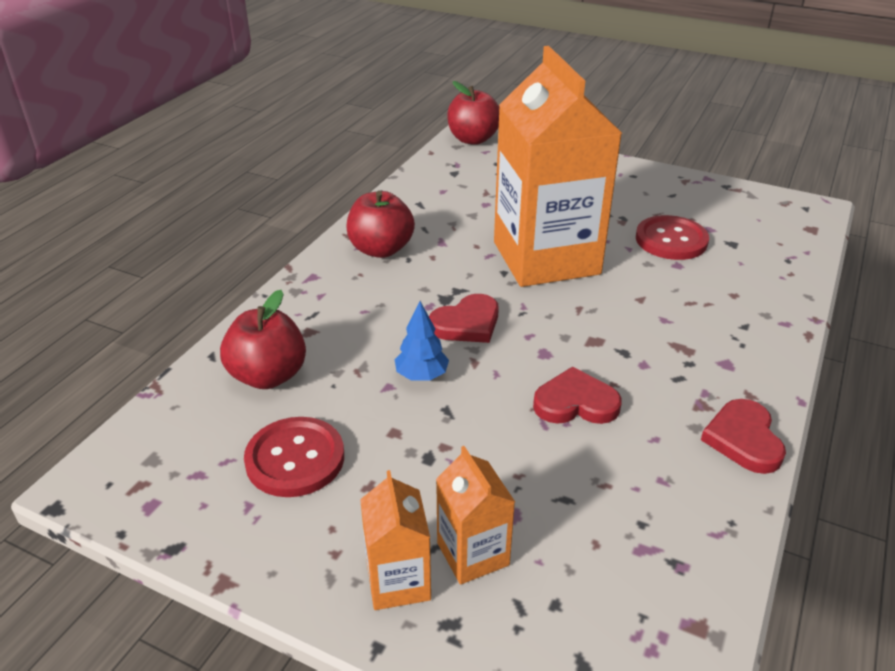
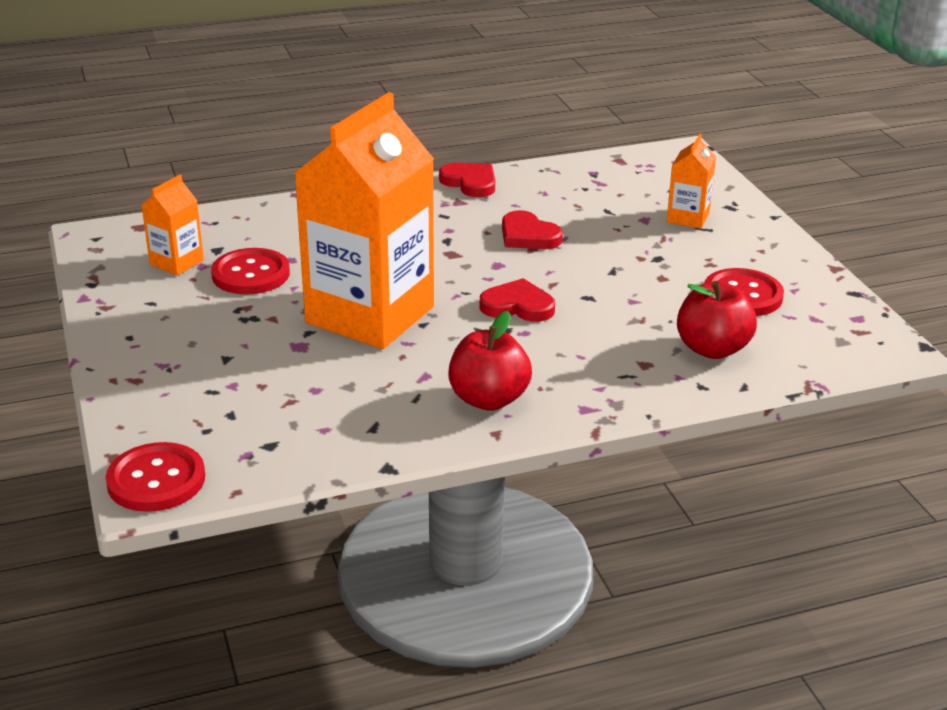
camera: 135 degrees left, 5 degrees down
orange carton [360,470,431,610] -> orange carton moved to [141,175,204,276]
blue tree [395,301,449,381] -> none
red apple [447,81,499,145] -> red button [105,442,205,512]
red heart [701,399,786,474] -> red heart turned 90 degrees counterclockwise [439,163,495,197]

